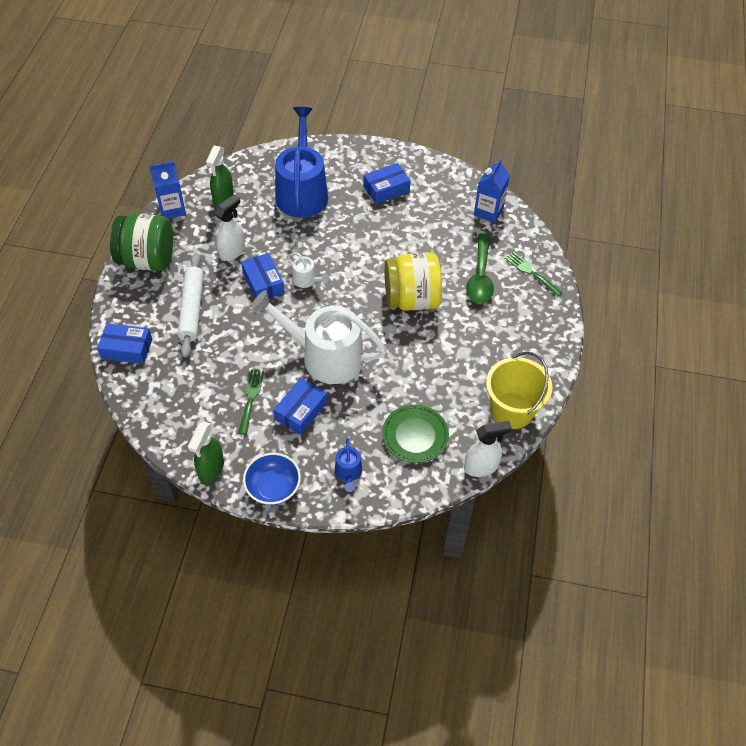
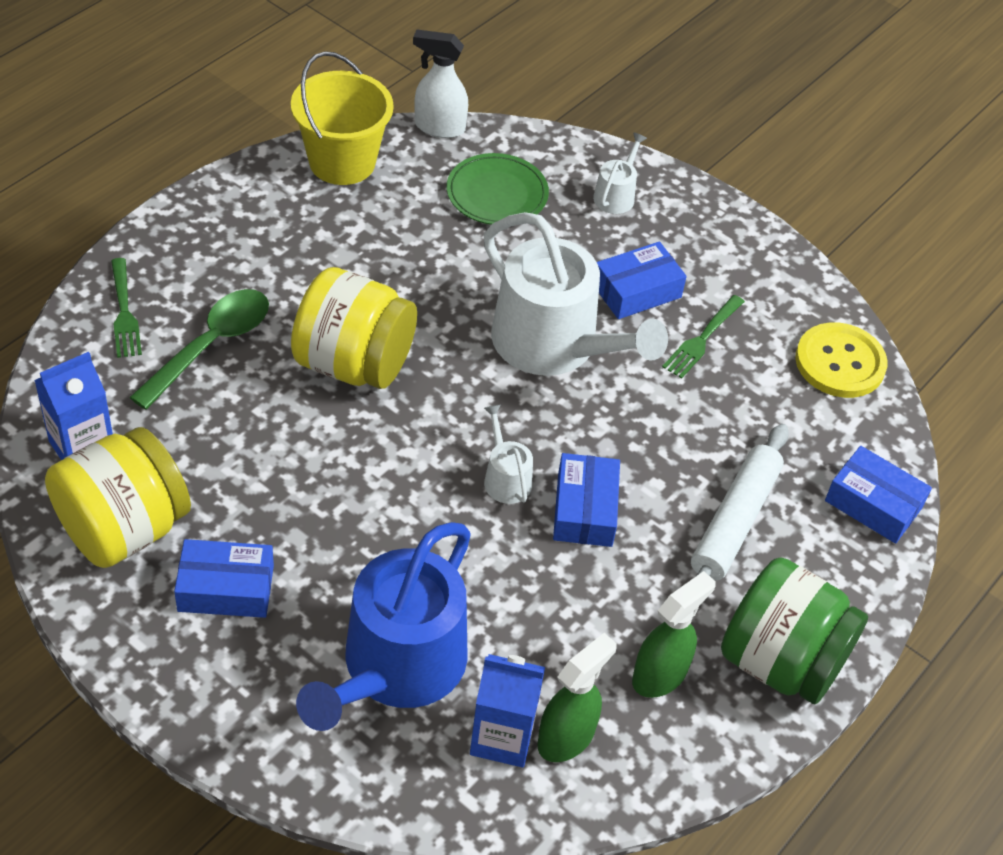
camera: 155 degrees left, 5 degrees down
blue carton [149,161,186,219] -> blue carton moved to [470,654,545,767]
green spray bottle [188,421,224,483] -> green spray bottle moved to [632,571,716,698]
white spray bottle [215,194,245,261] -> none
blue bowl [243,453,301,505] -> none
blue watering can [335,438,362,492] -> white watering can [593,133,647,214]
none -> yellow jar [45,427,191,568]
none -> yellow button [795,322,888,398]

